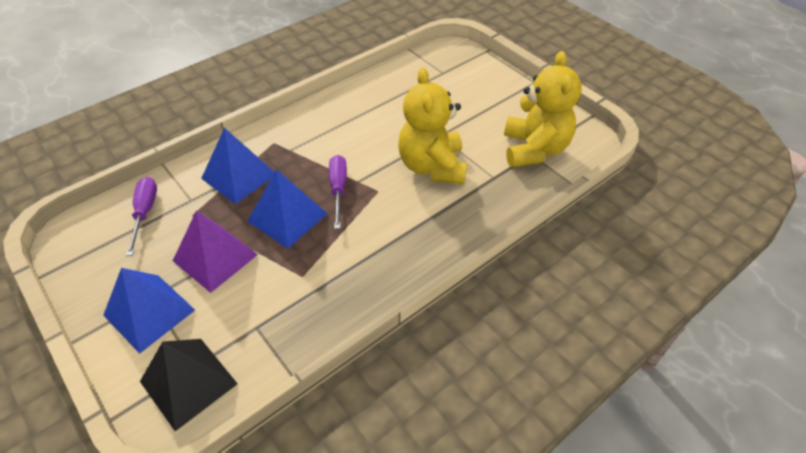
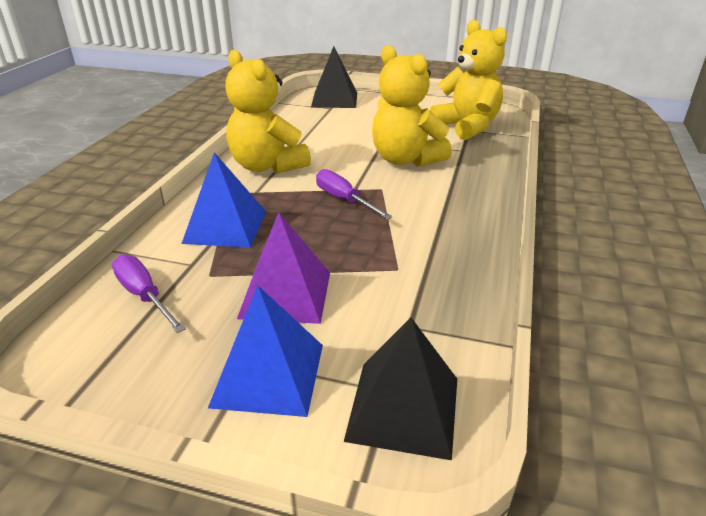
camera: 35 degrees left, 15 degrees down
blue pyramid [247,169,328,249] -> none
none -> yellow teddy bear [225,50,311,174]
none -> black pyramid [311,46,357,108]

